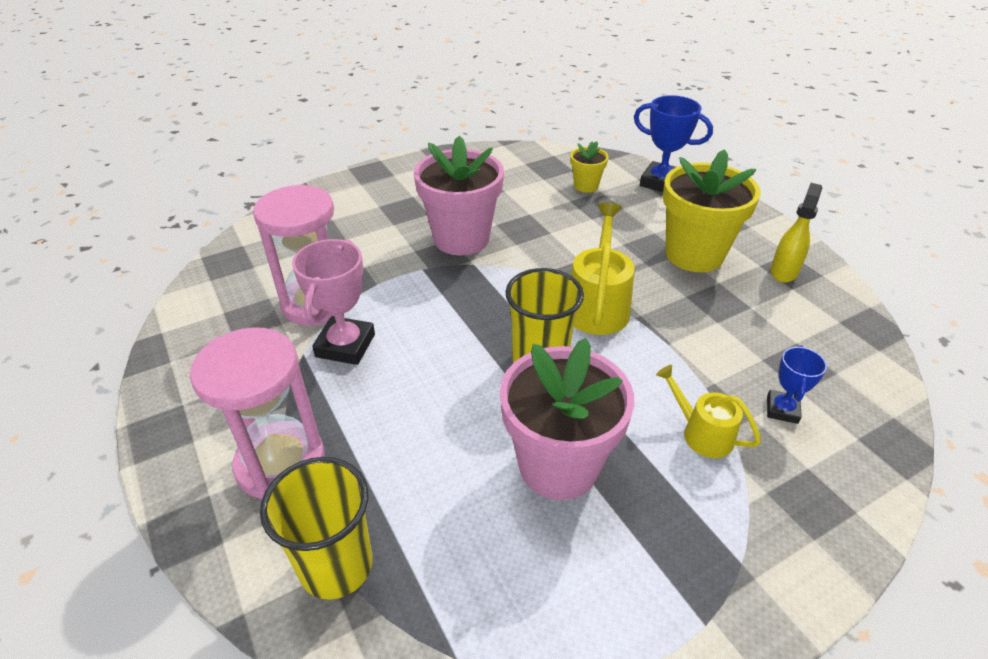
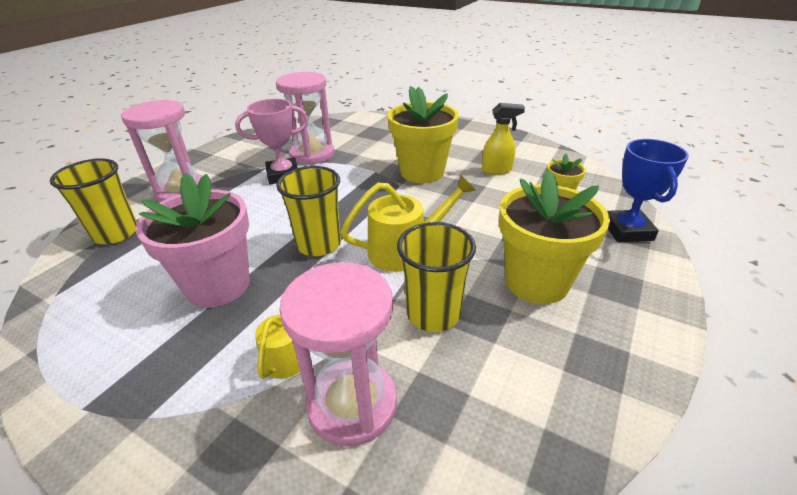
camera: 60 degrees right, 5 degrees down
pink flower pot [414,136,504,255] -> yellow flower pot [387,86,459,183]
blue trophy [767,345,827,424] -> pink hourglass [279,262,397,447]
yellow spray bottle [771,183,822,283] -> yellow spray bottle moved to [482,103,525,175]
none -> yellow cup [397,222,476,332]

